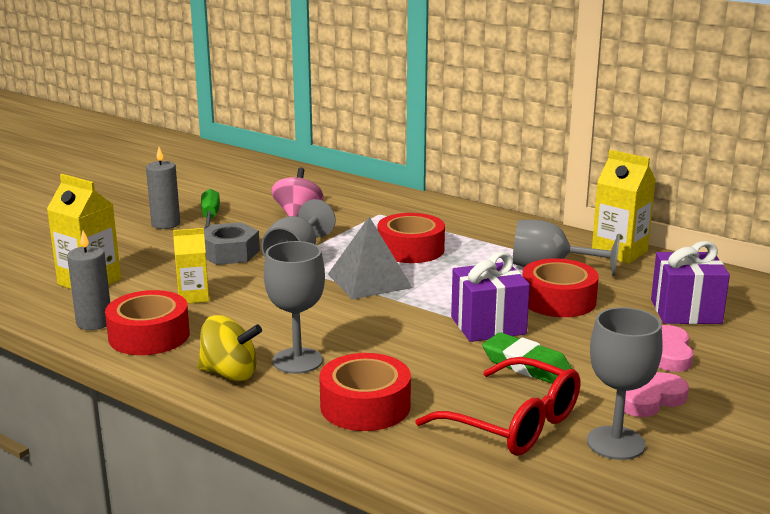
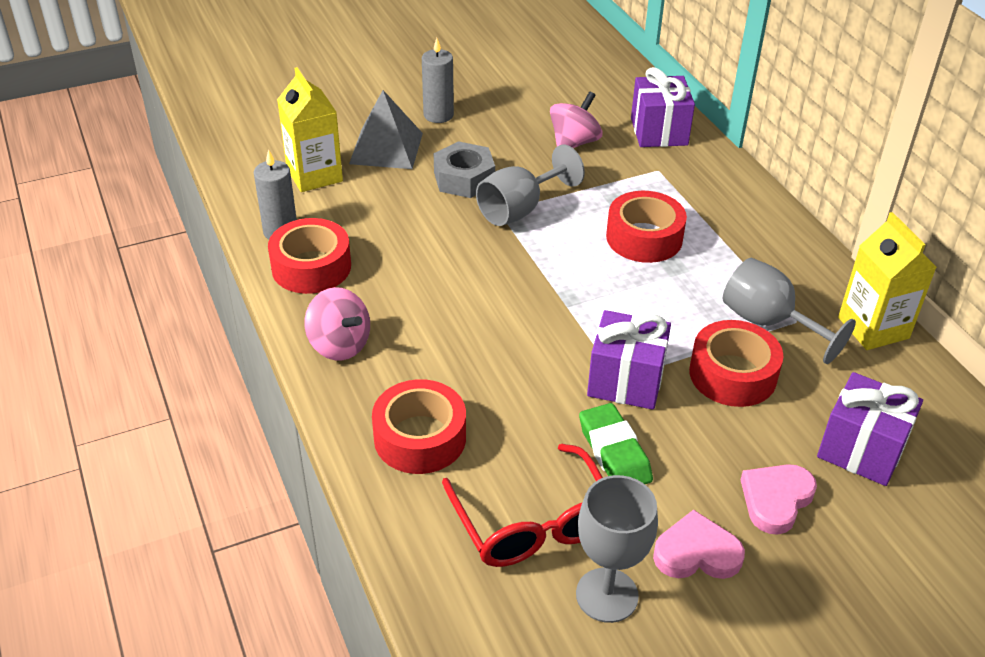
camera: 30 degrees right, 20 degrees up
yellow carton [173,228,209,304] -> none
yellow spinning top [197,315,262,381] -> pink spinning top [304,287,370,361]
green screwdriver [201,189,220,230] -> none
grey goblet [264,241,325,374] -> none
grey pyramid [328,217,413,300] -> grey pyramid moved to [349,90,423,169]
none -> purple gift [631,67,695,147]

